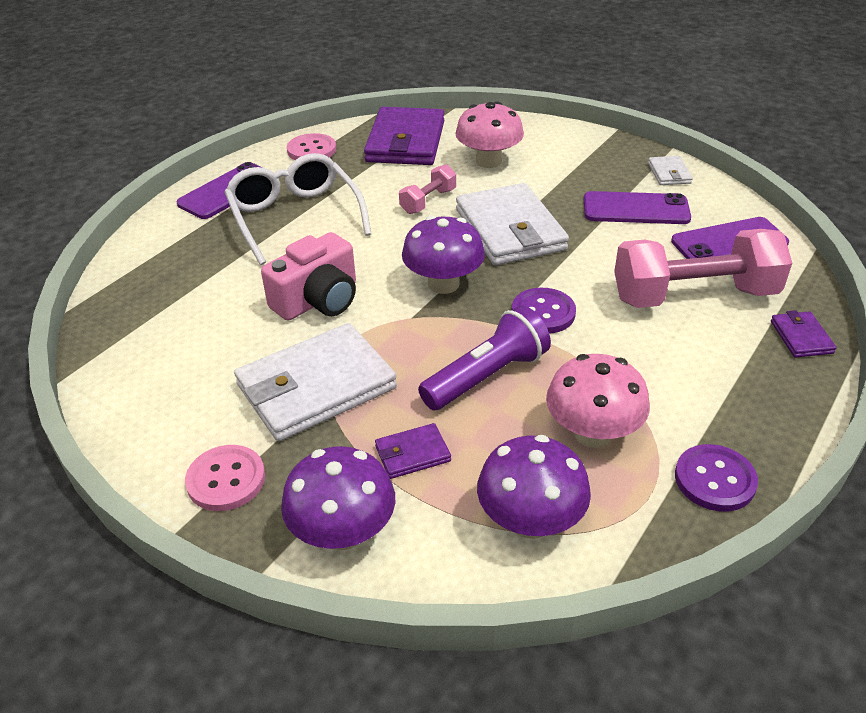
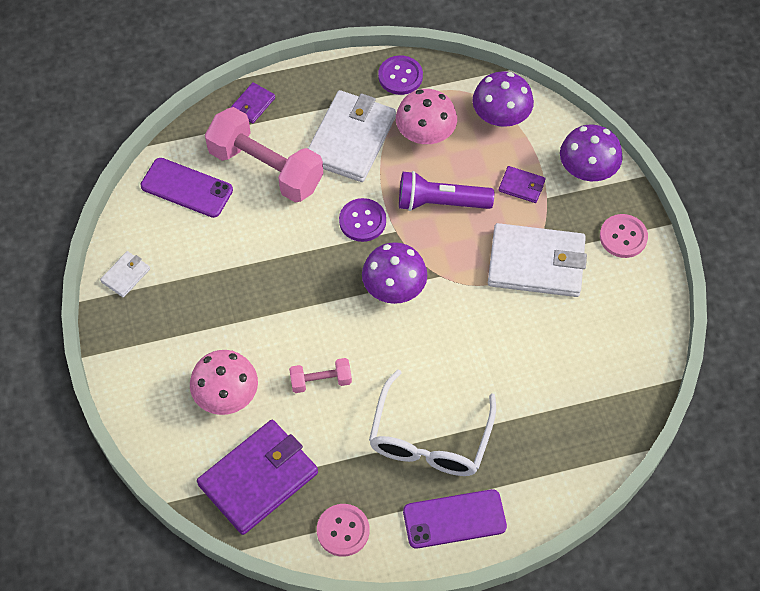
camera: 140 degrees left, 20 degrees up
pink camera [261,232,356,321] -> none
white wallet [456,183,569,265] -> white wallet moved to [308,90,396,182]
purple phone [584,191,691,224] -> none

